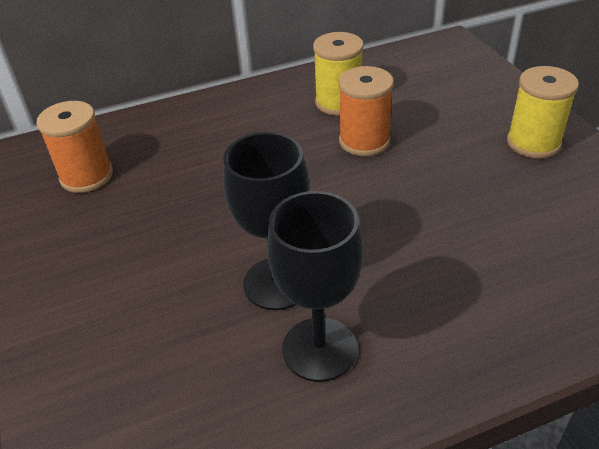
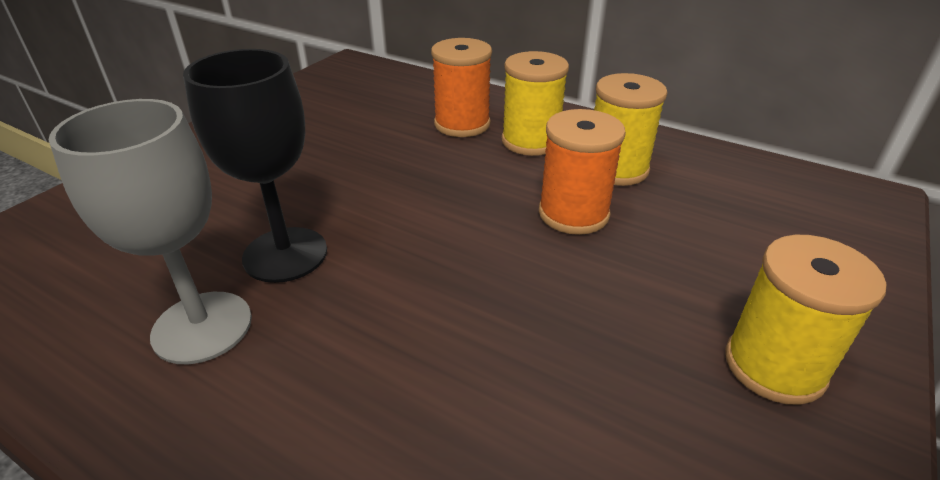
camera: 50 degrees right, 5 degrees down
orange spool [36,101,113,193] -> orange spool moved to [431,38,492,137]
black goblet [267,191,363,382] -> grey goblet [49,99,252,364]
none -> yellow spool [502,51,569,156]

